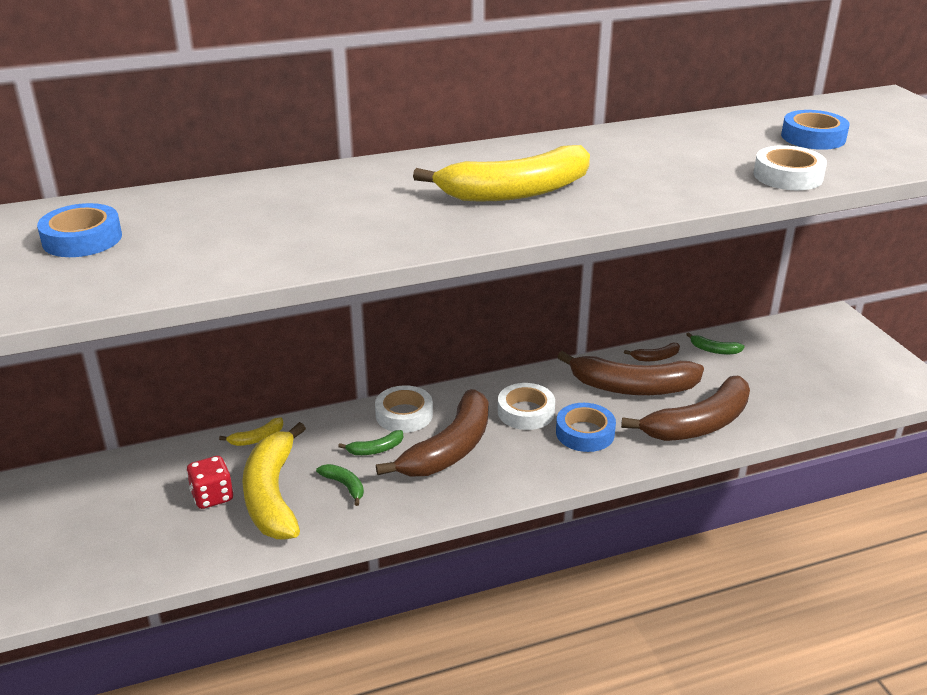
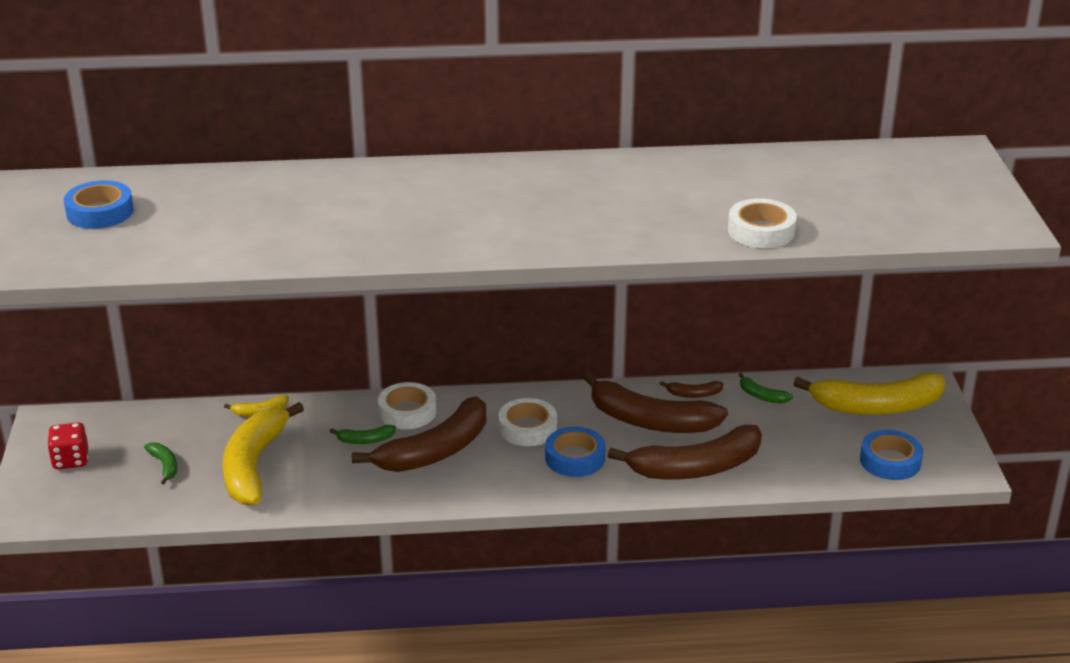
camera: 15 degrees right, 0 degrees up
red dice [186,456,234,509] -> red dice moved to [47,422,88,469]
green banana [316,464,364,506] -> green banana moved to [144,442,177,484]
yellow banana [413,145,590,201] -> yellow banana moved to [793,372,945,415]
blue tape [781,110,850,150] -> blue tape moved to [860,430,923,480]

